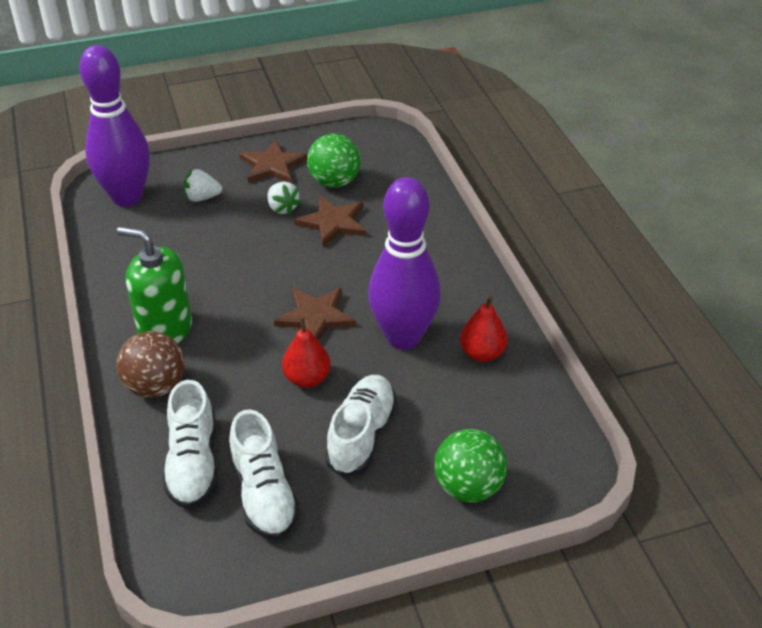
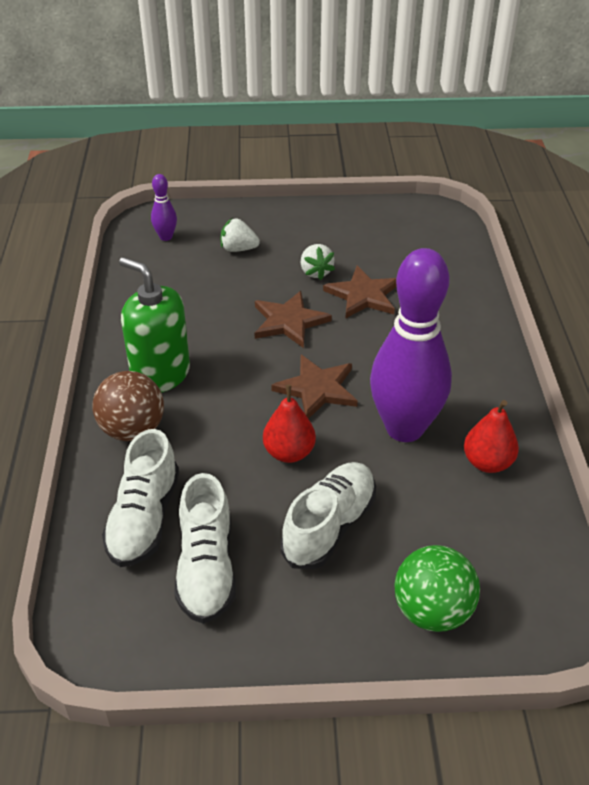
camera: 15 degrees right, 0 degrees up
purple bowling pin [79,45,150,207] -> purple bowling pin [151,174,177,241], size x0.42
brown star [239,140,308,183] -> brown star moved to [255,291,332,348]
green ball [307,134,361,188] -> none

